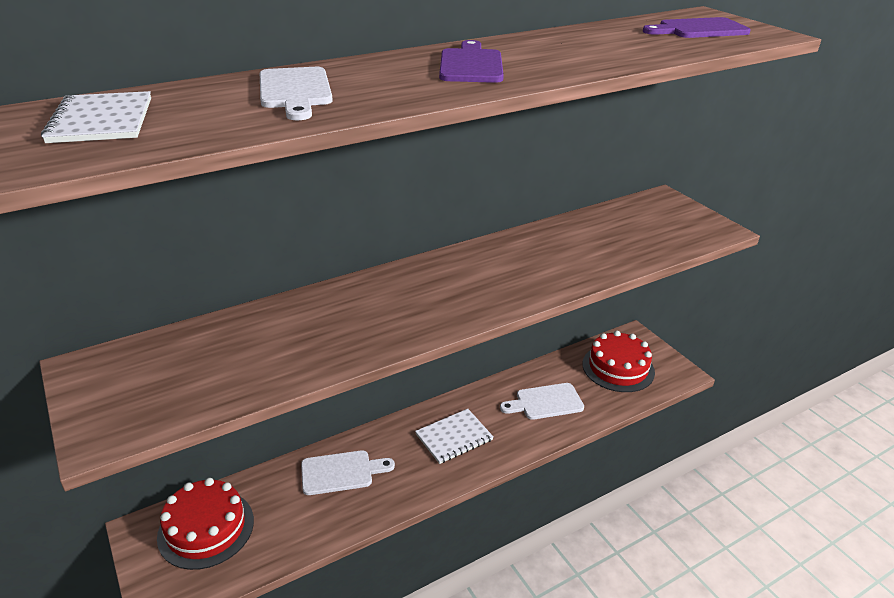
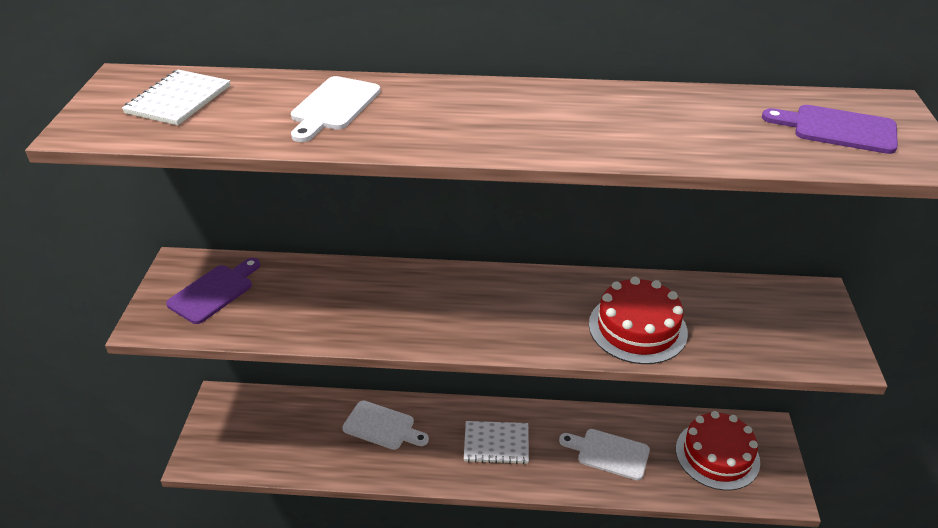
camera: 35 degrees right, 5 degrees up
red cake [157,478,254,570] -> red cake moved to [589,277,688,364]
purple cutting board [439,40,504,83] -> purple cutting board moved to [166,258,260,324]

